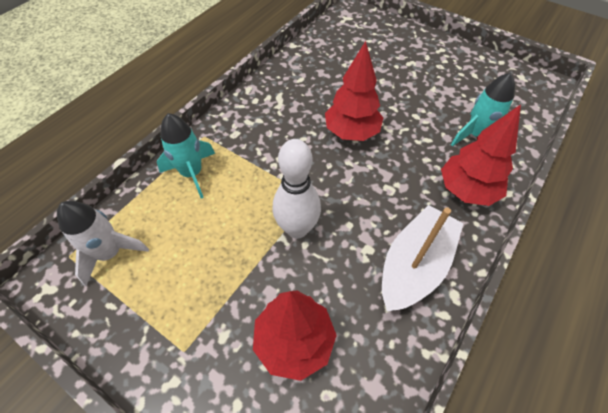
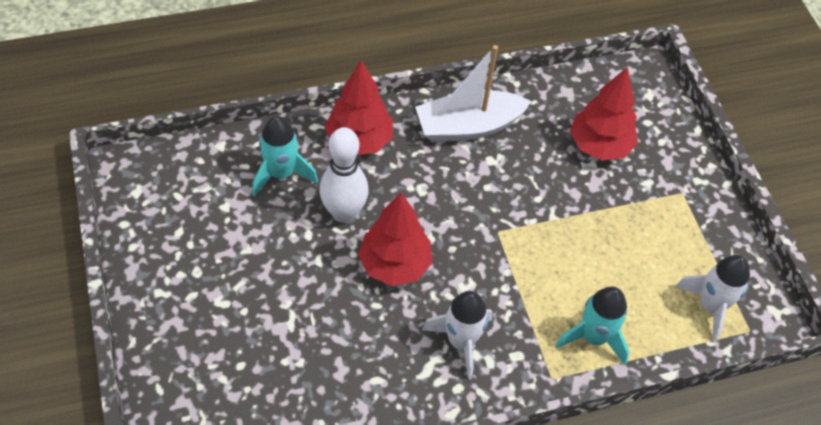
camera: 145 degrees left, 0 degrees up
white bowling pin [273,139,321,239] -> white bowling pin moved to [320,127,369,223]
none -> white rocket [422,291,493,380]

